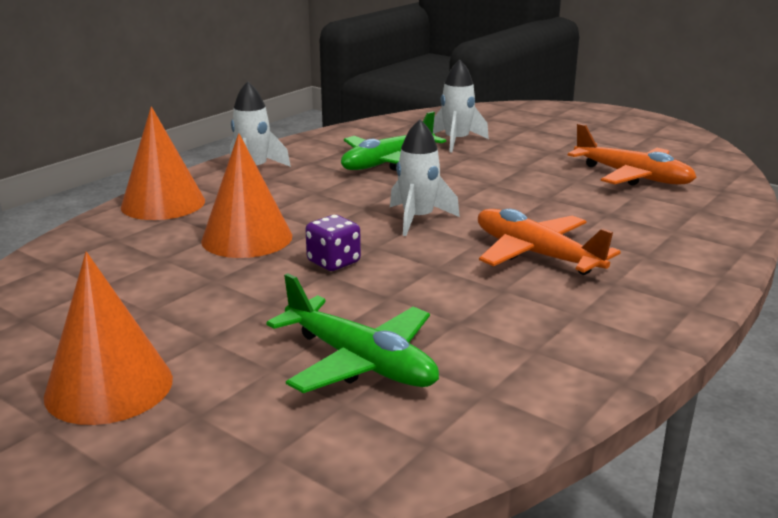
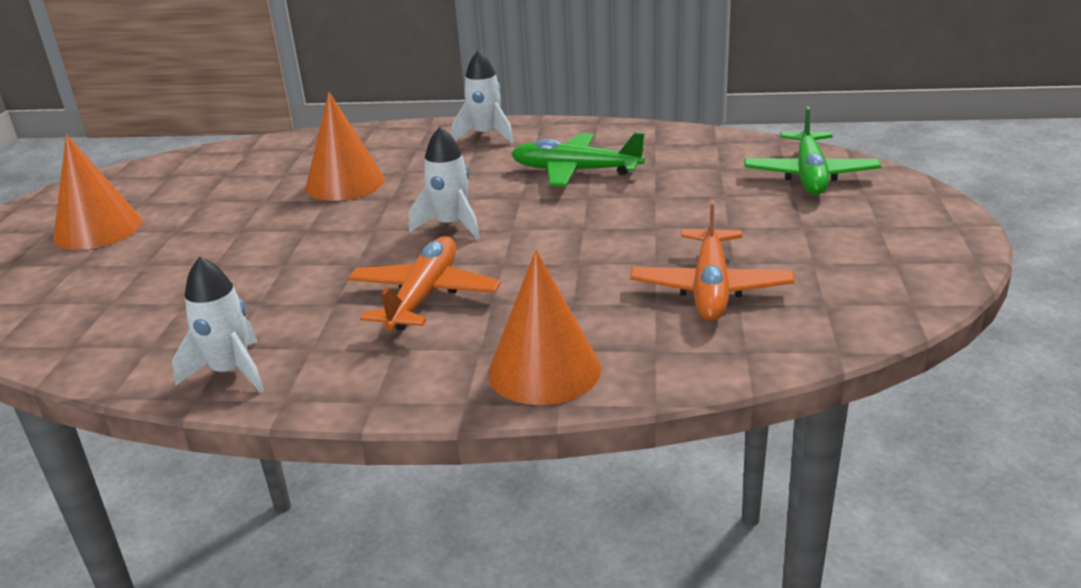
camera: 60 degrees right, 5 degrees up
orange cone [121,106,205,220] -> orange cone moved to [488,250,601,405]
green plane [266,273,439,393] -> green plane moved to [744,106,881,195]
purple dice [305,215,361,271] -> none
white rocket [433,60,489,152] -> white rocket moved to [172,257,264,393]

